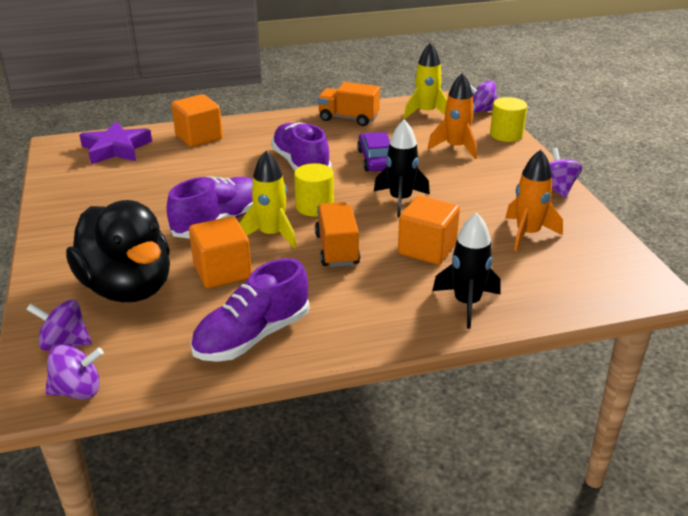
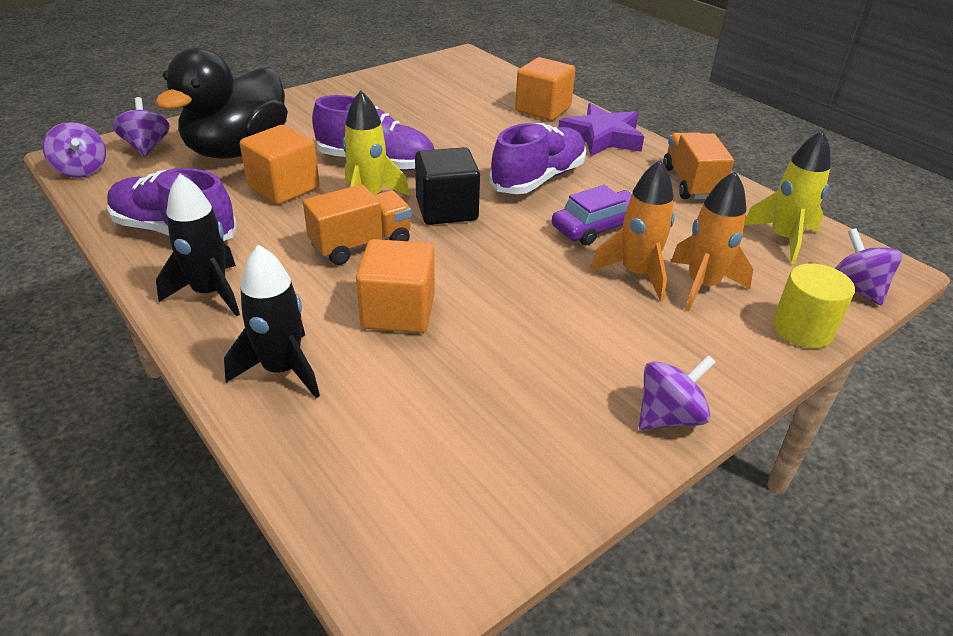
camera: 65 degrees right, 5 degrees up
purple star [79,121,152,164] -> purple star moved to [558,103,644,156]
yellow cylinder [294,163,334,216] -> black cube [415,147,480,225]
black rocket [374,119,430,217] -> black rocket moved to [156,174,240,316]
orange rocket [505,150,563,251] -> orange rocket moved to [590,160,675,302]

